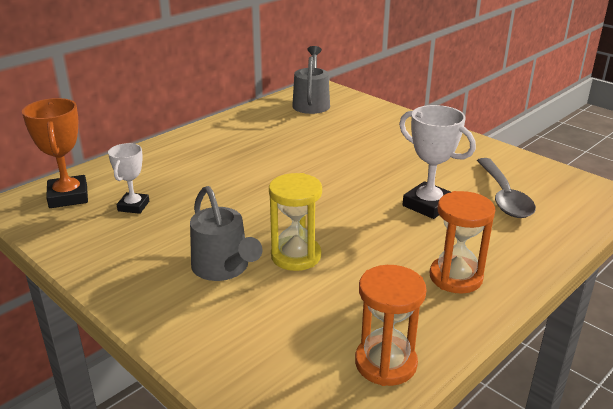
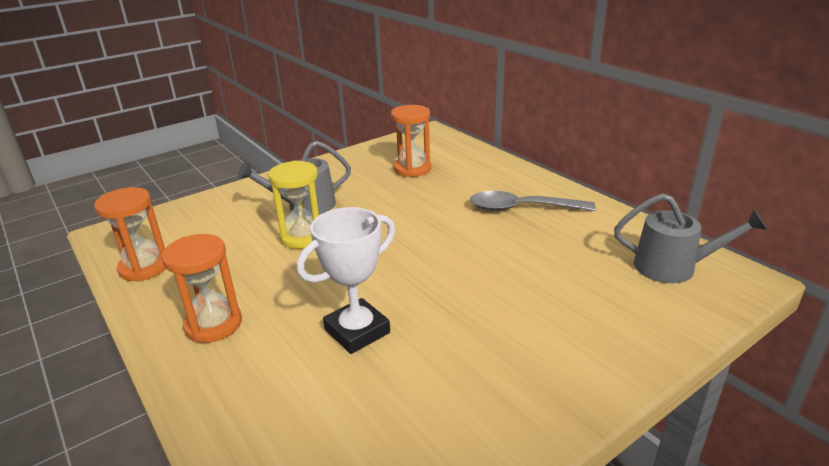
camera: 100 degrees right, 0 degrees up
orange trophy [22,98,88,208] -> none
white trophy [108,143,149,214] -> orange hourglass [391,105,431,177]
grey spoon [477,158,536,218] -> grey spoon moved to [470,191,596,211]

